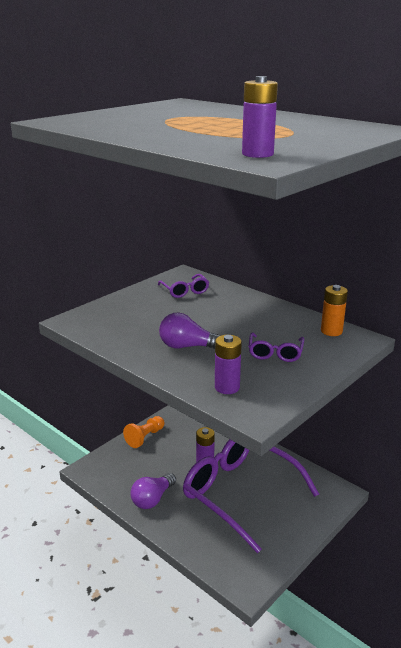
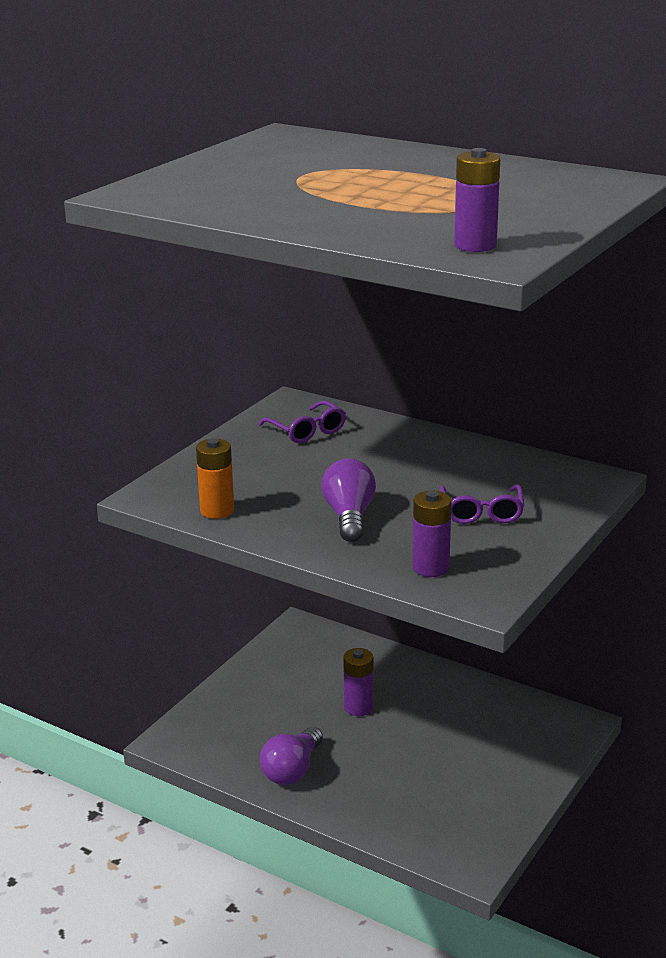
camera: 10 degrees left, 0 degrees up
orange pawn [123,416,165,448] -> none
purple light bulb [159,313,220,349] -> purple light bulb turned 90 degrees clockwise [322,458,376,542]
purple glasses [183,439,319,553] -> none
orange battery [321,285,348,336] -> orange battery moved to [196,438,234,519]

